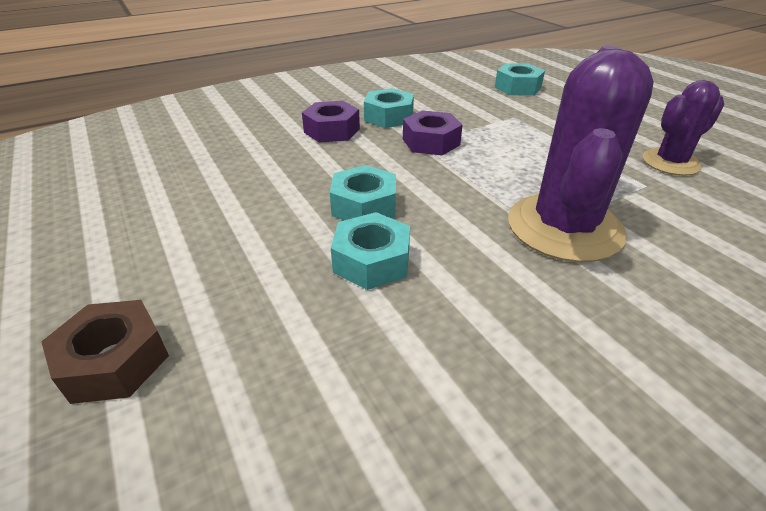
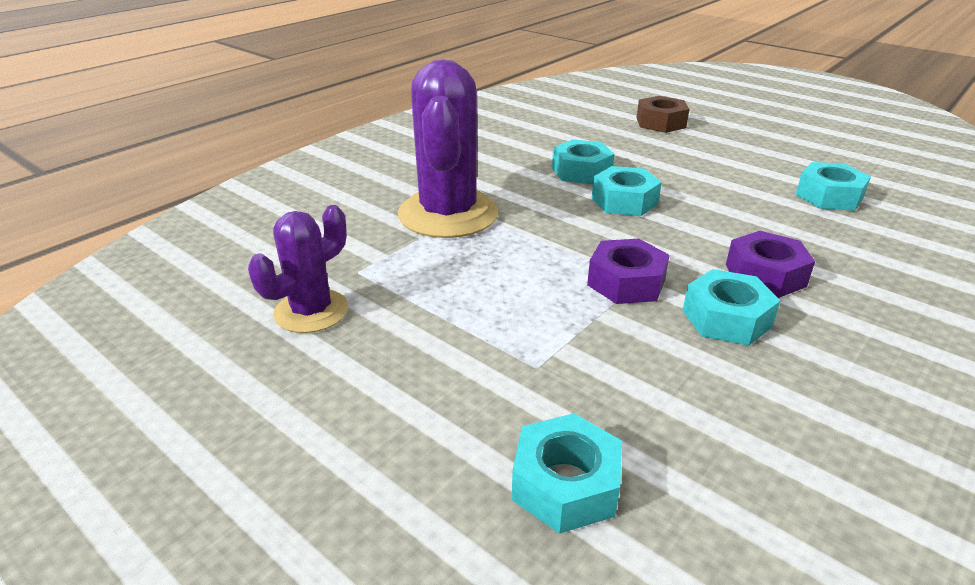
camera: 160 degrees right, 5 degrees down
none -> turquoise nut [795,162,871,211]

